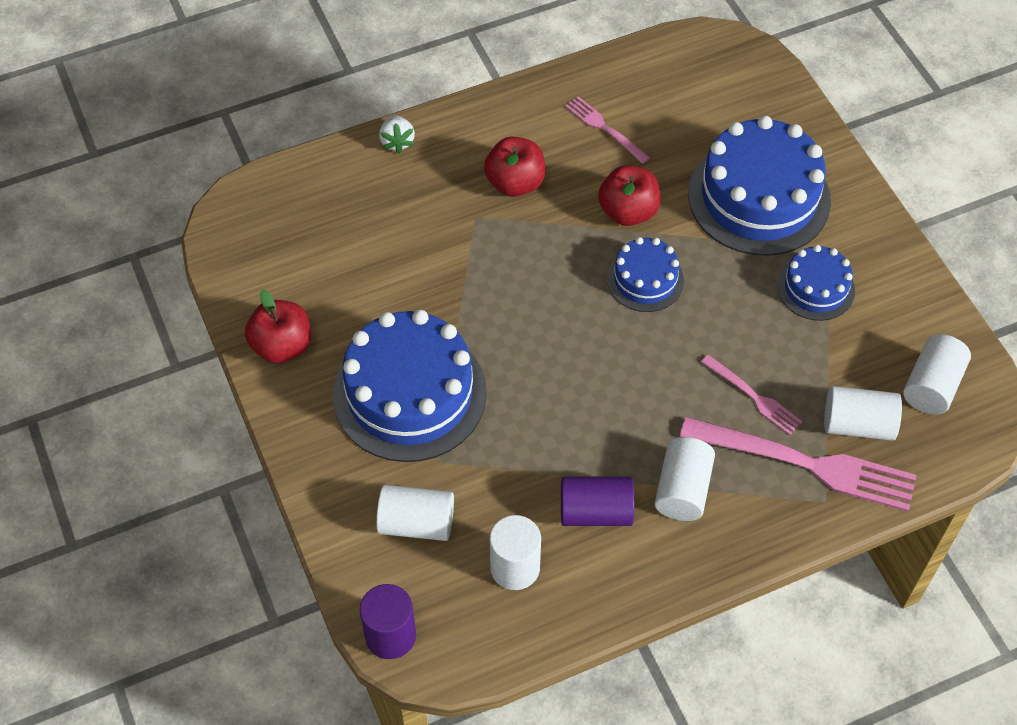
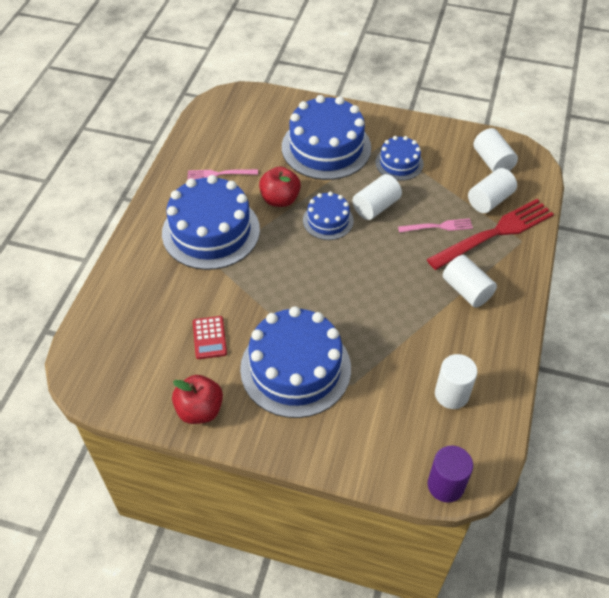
camera: 50 degrees left, 5 degrees down
white cylinder [376,485,454,541] -> white cylinder moved to [353,174,402,220]
white strawberry [379,115,415,154] -> none
red apple [484,137,545,197] -> blue cake [162,175,260,270]
purple cylinder [561,476,634,526] -> none
pink fork [680,417,917,512] -> red fork [427,199,554,270]
none -> red calculator [193,316,227,359]

